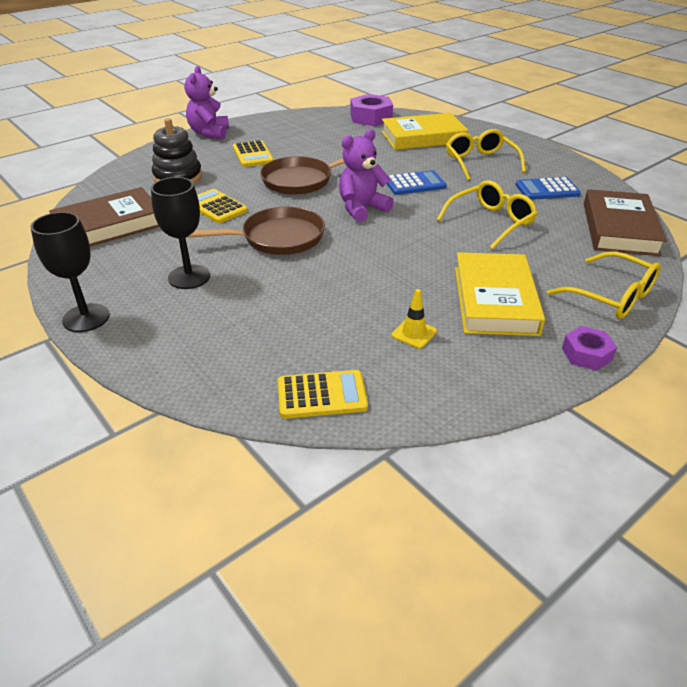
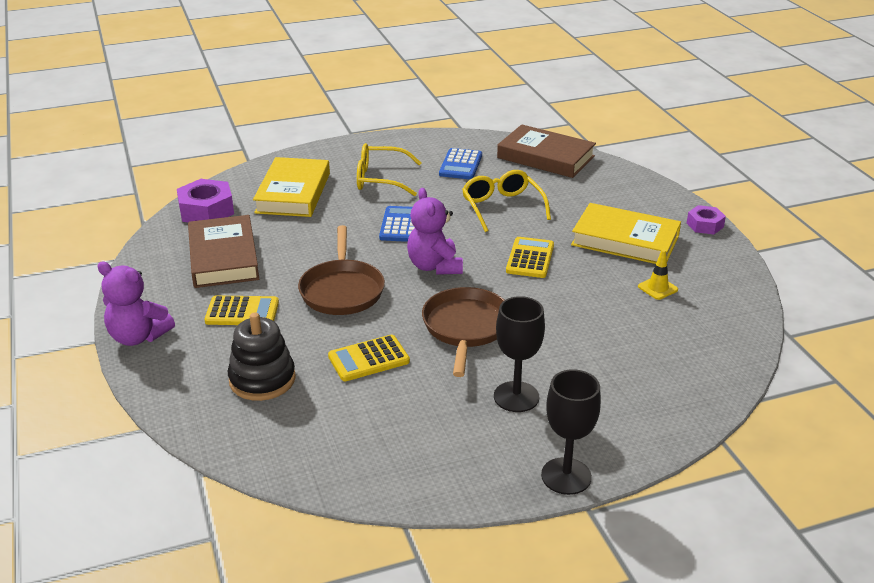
camera: 70 degrees left, 5 degrees down
brown book [49,187,159,246] -> brown book moved to [188,215,259,288]
yellow calculator [278,370,368,419] -> yellow calculator moved to [506,237,554,278]
yellow glasses [547,251,661,319] -> none

